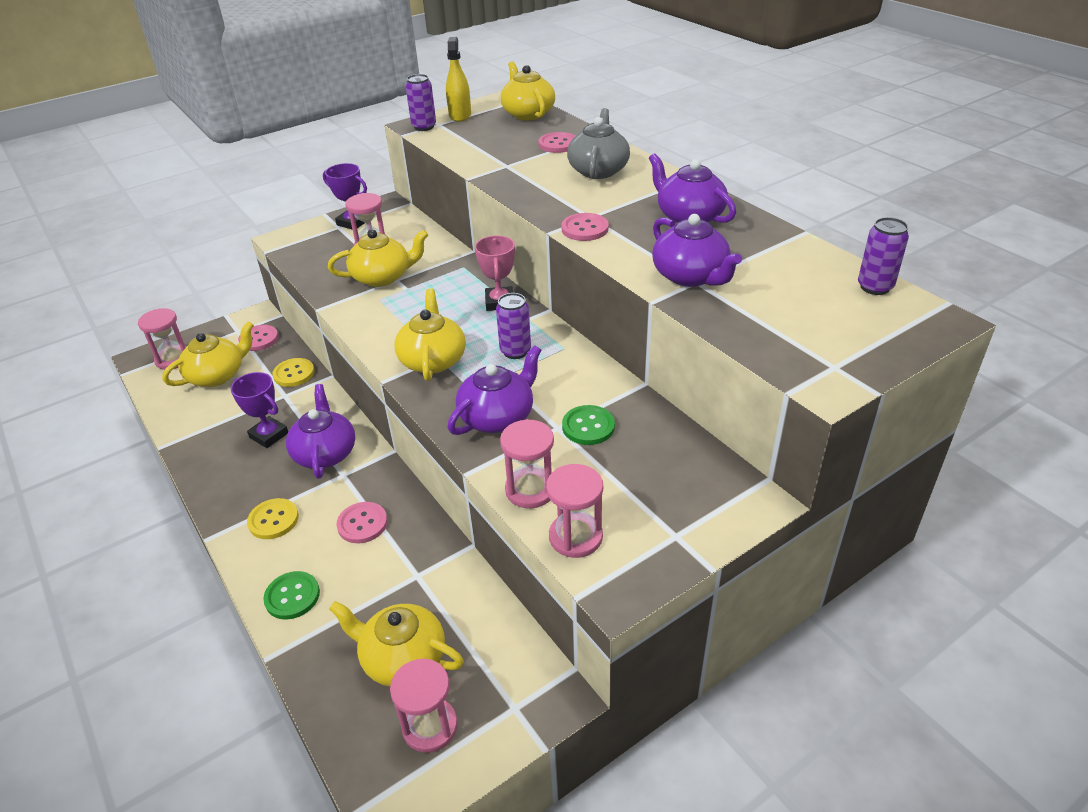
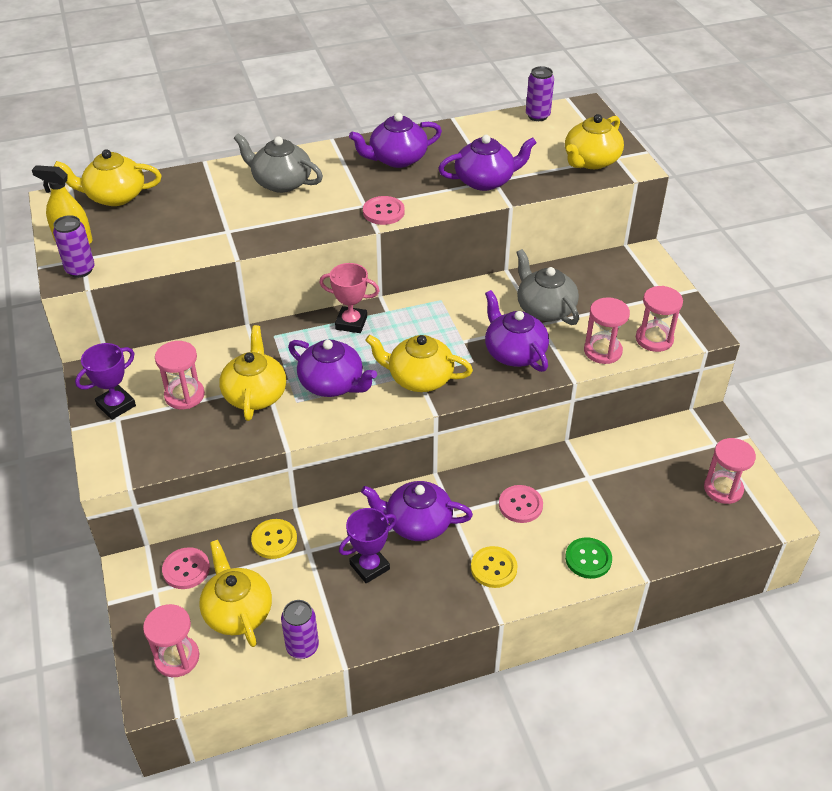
camera: 75 degrees left, 5 degrees up
yellow teapot [329,601,464,687] -> yellow teapot moved to [565,114,624,169]
purple can [496,293,531,359] -> purple can moved to [281,600,319,659]
pink button [539,132,576,153] -> none
green button [562,405,615,445] -> grey teapot [516,249,579,325]
none -> purple teapot [288,339,377,397]

